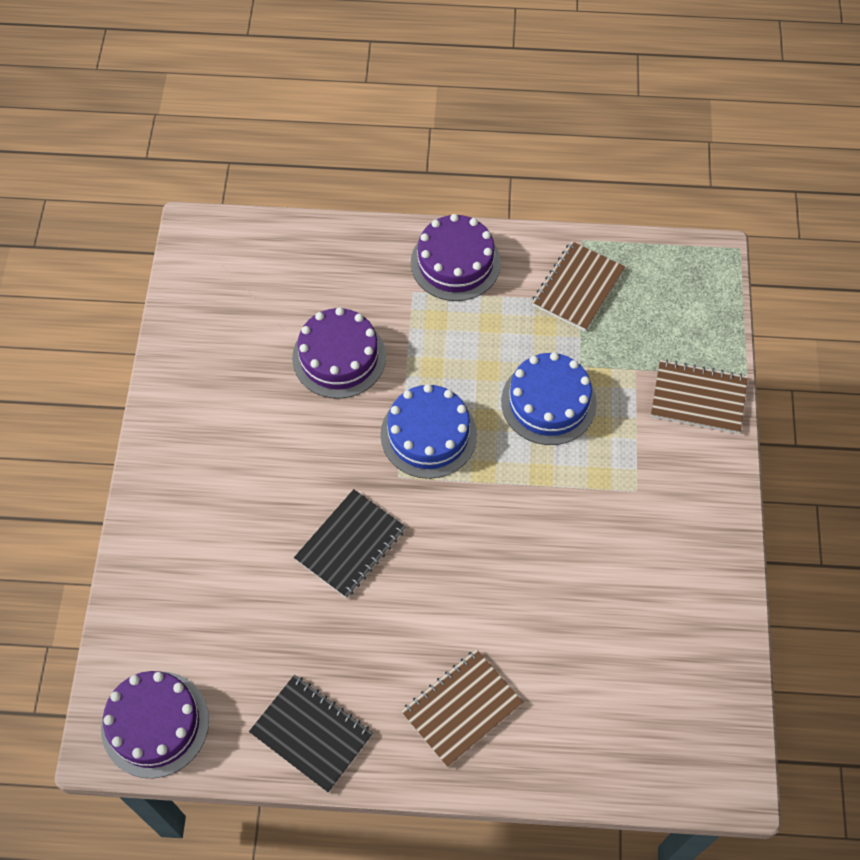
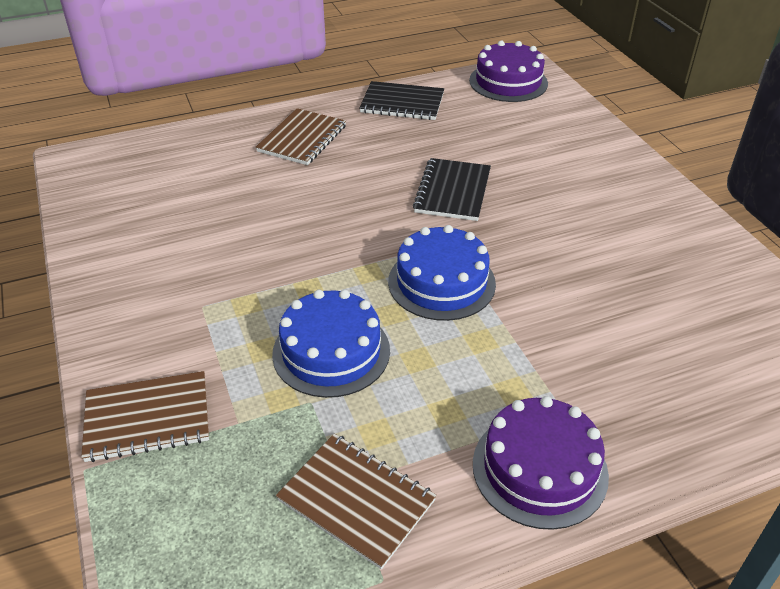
camera: 155 degrees right, 20 degrees down
purple cake [292,307,386,399] -> none
brown notebook [532,241,625,331] -> brown notebook turned 60 degrees counterclockwise [276,434,437,569]

